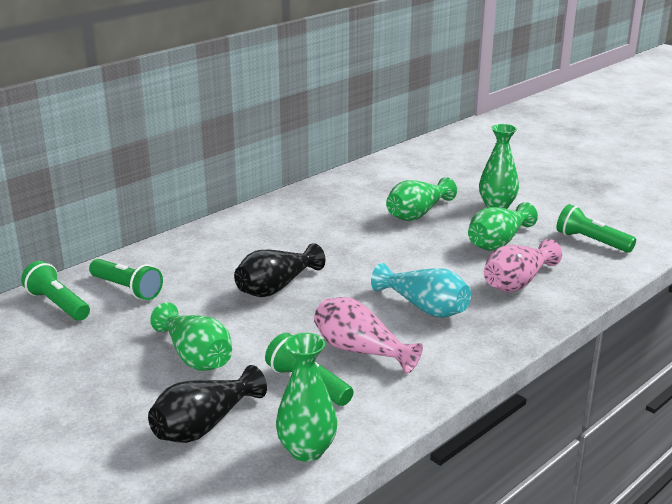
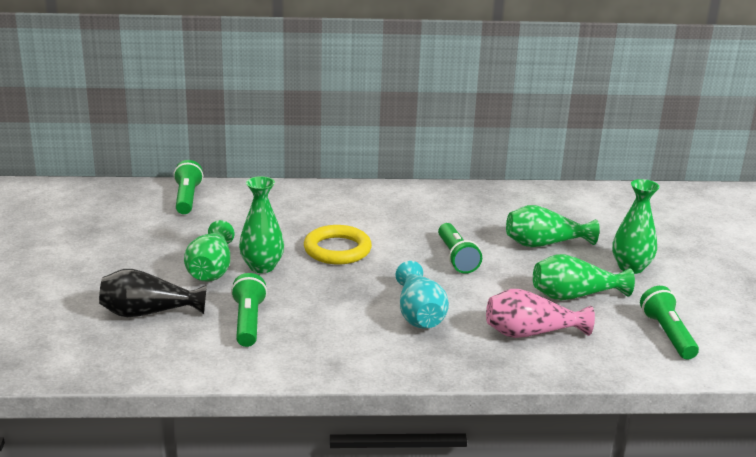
camera: 40 degrees right, 0 degrees up
green flashlight [89,259,163,300] -> green flashlight moved to [438,223,482,274]
black vase [234,243,326,297] -> yellow ring [304,225,372,265]
green vase [276,333,337,462] -> green vase moved to [239,176,284,273]
pink vase [314,297,423,374] -> none

